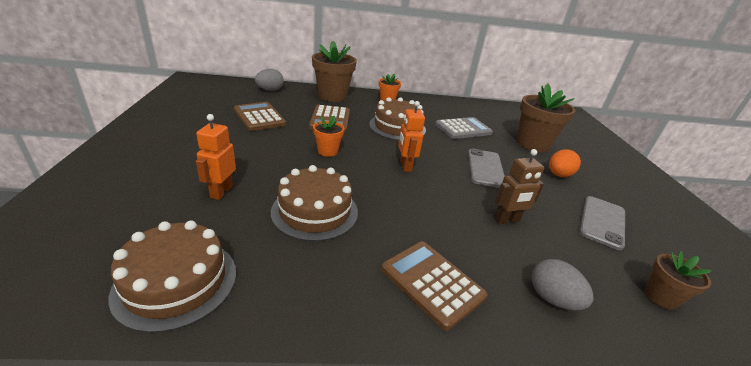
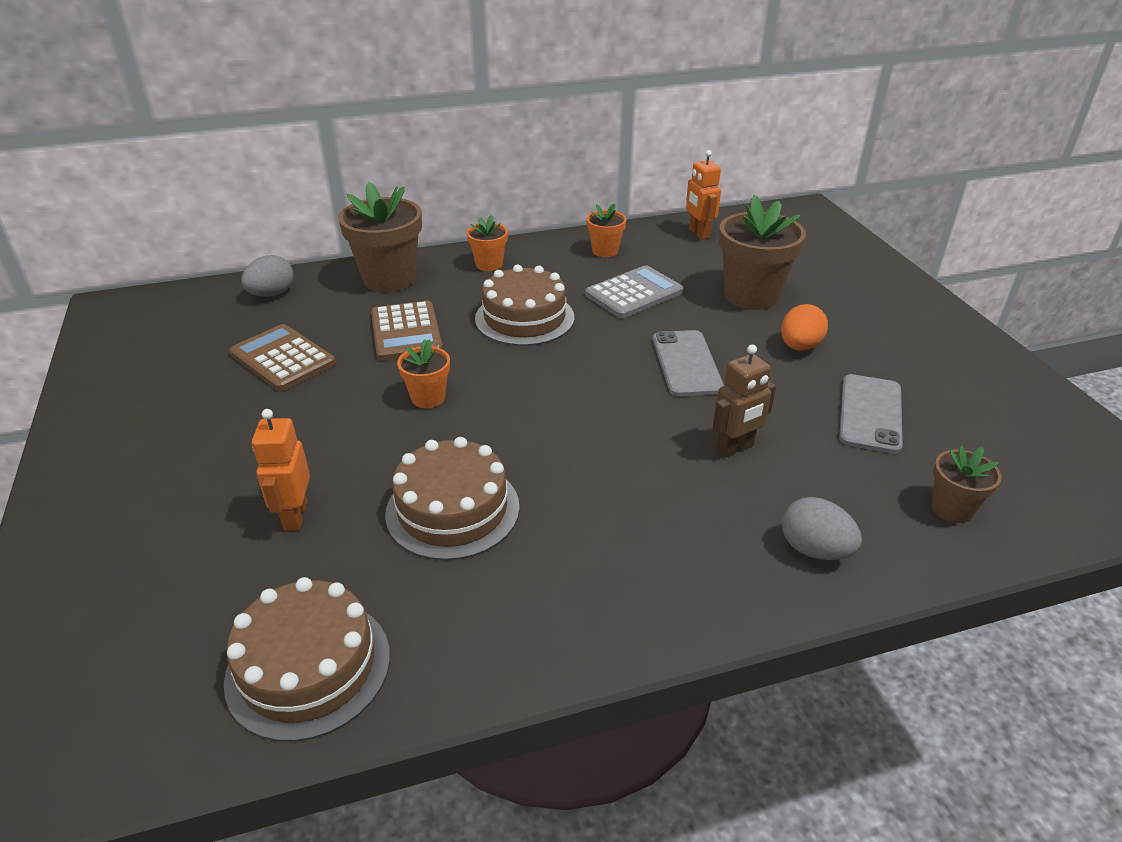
camera: 10 degrees left, 5 degrees up
brown calculator [381,241,487,330] -> none
orange robot [398,101,425,172] -> orange robot moved to [686,150,721,240]
none -> orange flower pot [586,203,627,257]

